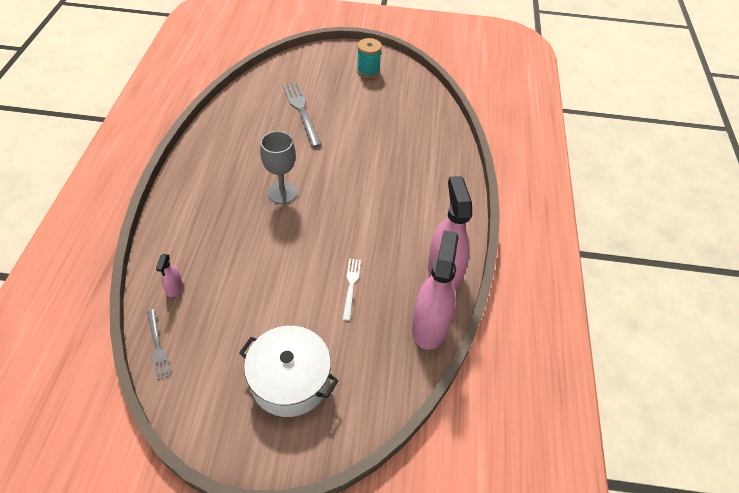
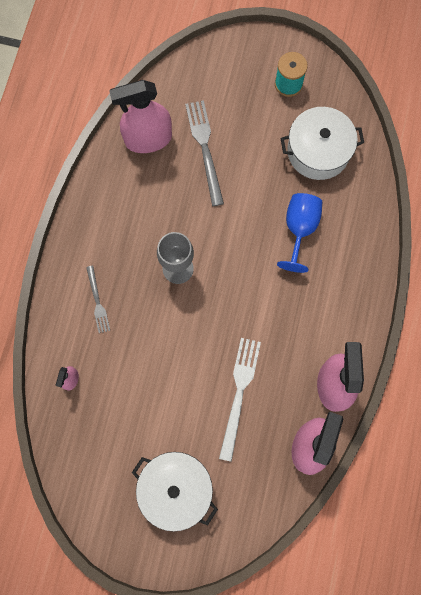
camera: 10 degrees right, 25 degrees up
grey fork [147,309,171,380] -> grey fork moved to [86,266,110,333]
white fork [342,259,361,321] -> white fork [219,338,261,462], size x1.72
none -> pink spray bottle [109,80,172,153]
none -> blue goblet [277,193,322,273]
none -> white pot [281,107,364,180]

